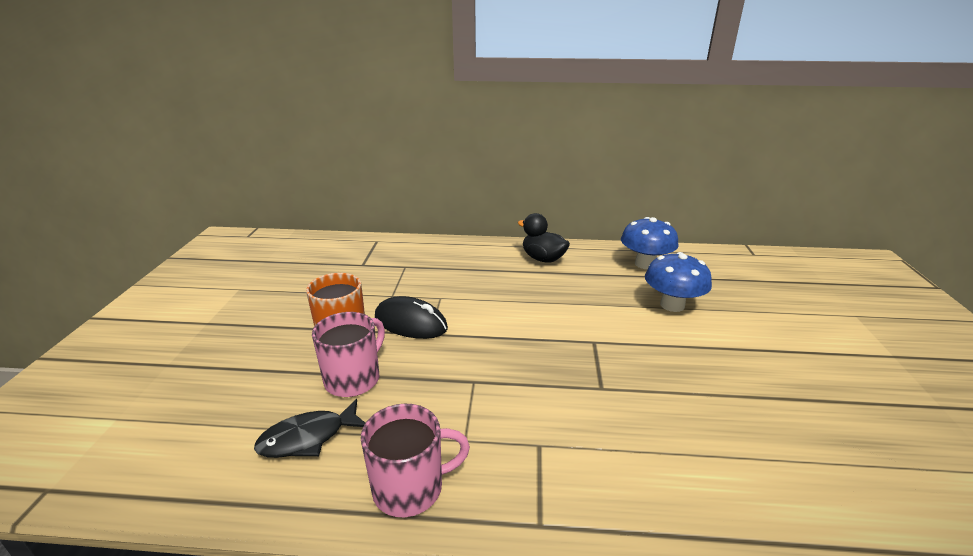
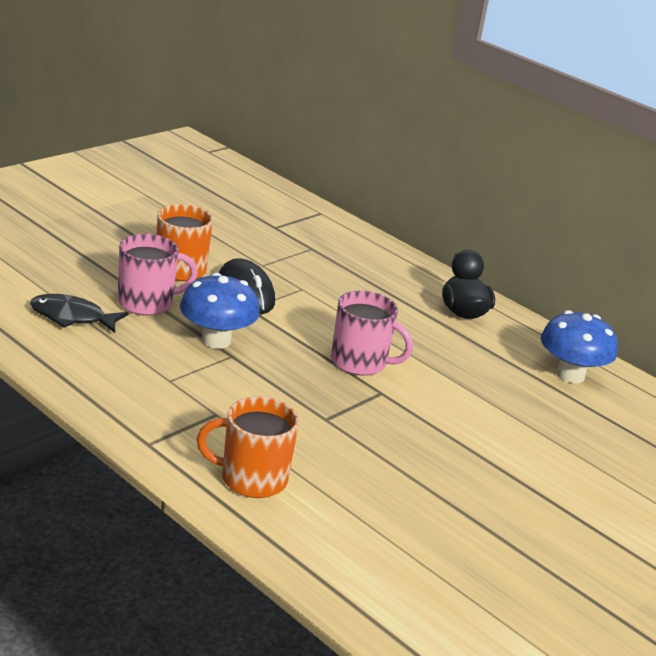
camera: 35 degrees right, 0 degrees up
pink mug [361,404,470,517] -> pink mug moved to [331,291,413,376]
blue mushroom [645,252,712,312] -> blue mushroom moved to [180,273,260,349]
none -> orange mug [197,396,299,498]

